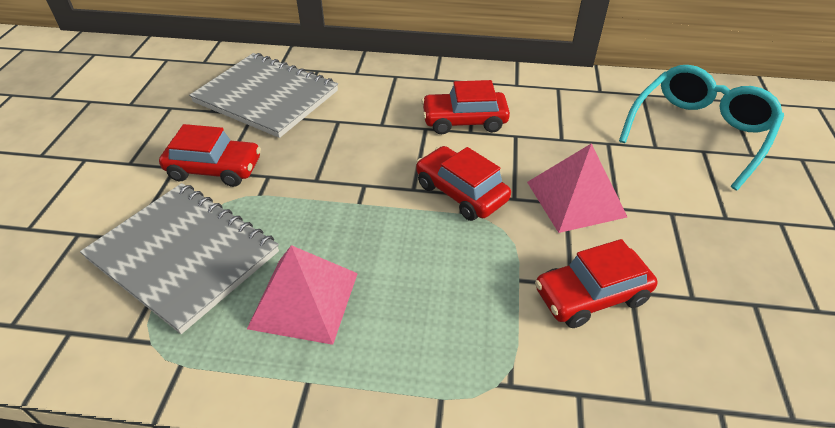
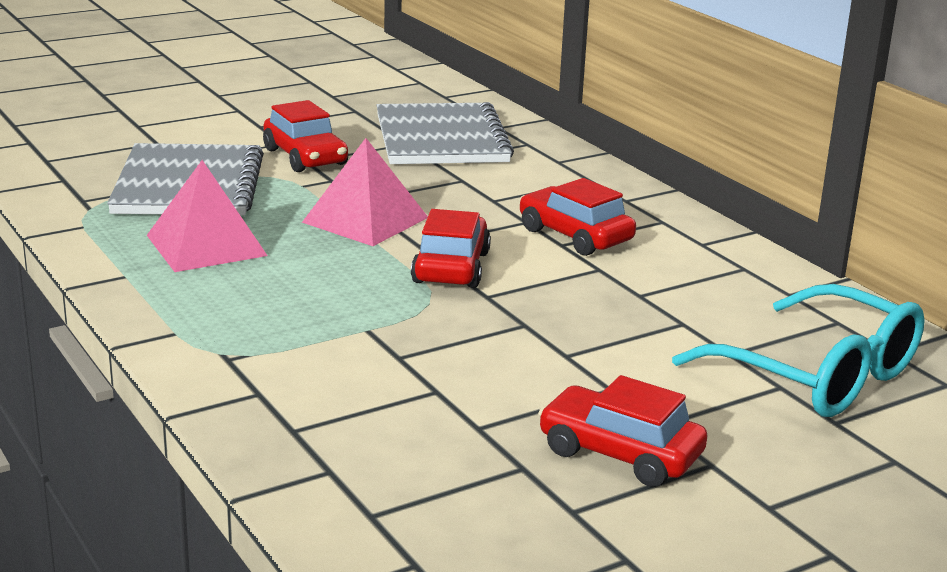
camera: 50 degrees right, 20 degrees down
pink pyramid [527,143,627,233] -> pink pyramid moved to [302,138,428,246]
red car [535,239,657,328] -> red car moved to [538,375,707,487]
turquoise glasses [619,65,784,191] -> turquoise glasses turned 45 degrees clockwise [672,284,925,417]

